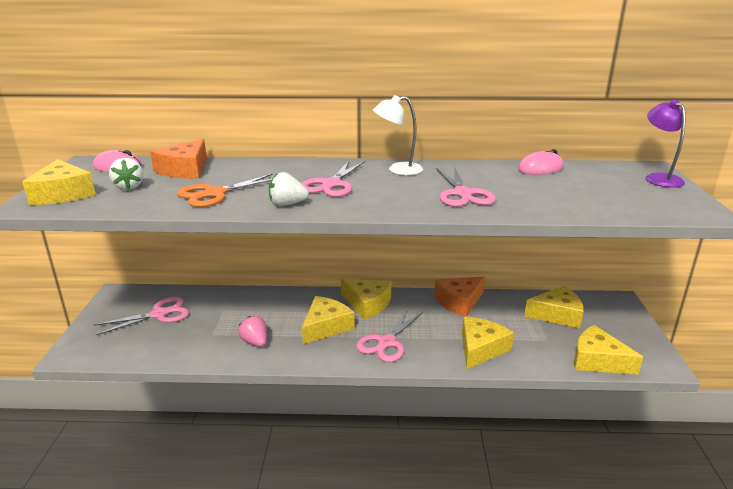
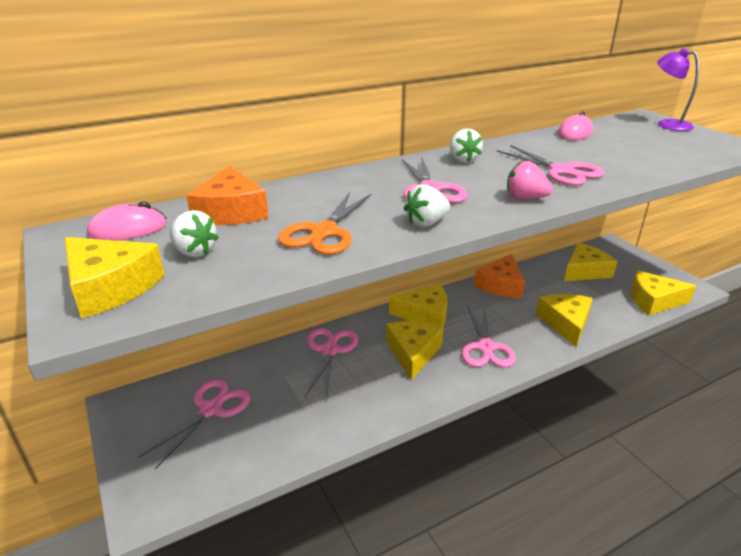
camera: 30 degrees left, 5 degrees up
pink strawberry [238,316,267,347] -> pink strawberry moved to [507,161,553,199]
white lamp [373,95,423,175] -> white strawberry [450,129,483,163]
none -> pink scissors [305,328,358,399]

